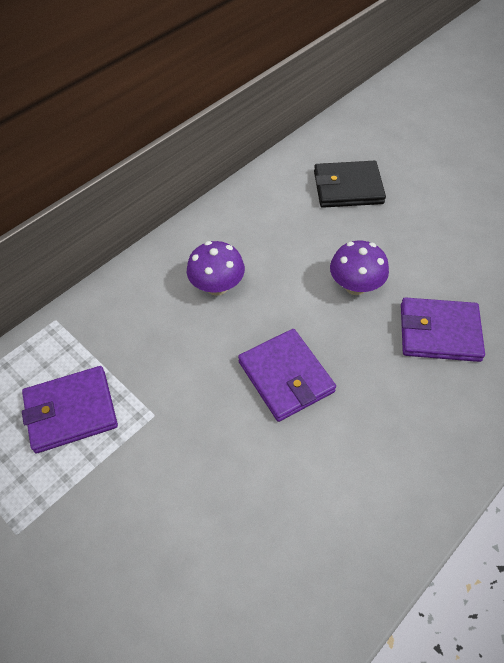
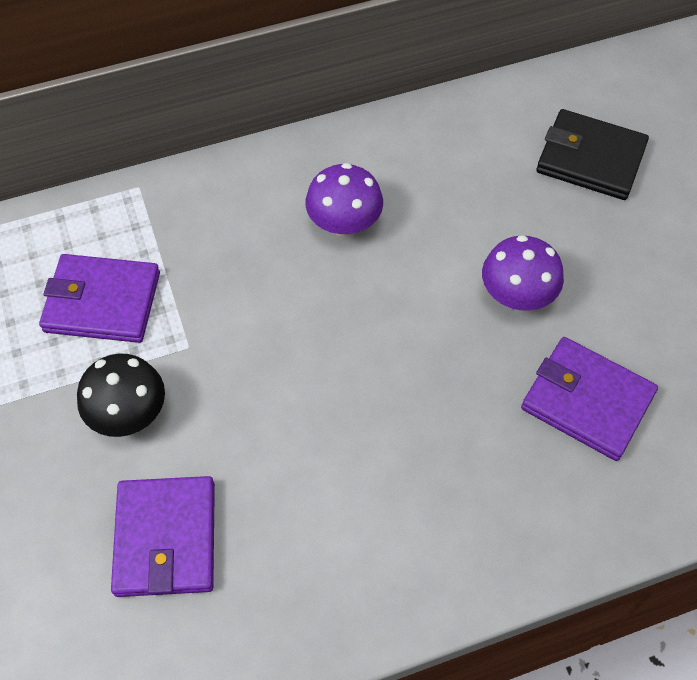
camera: 25 degrees right, 5 degrees up
purple wallet [238,329,336,422] -> purple wallet moved to [111,476,215,597]
none -> black mushroom [77,354,165,437]

